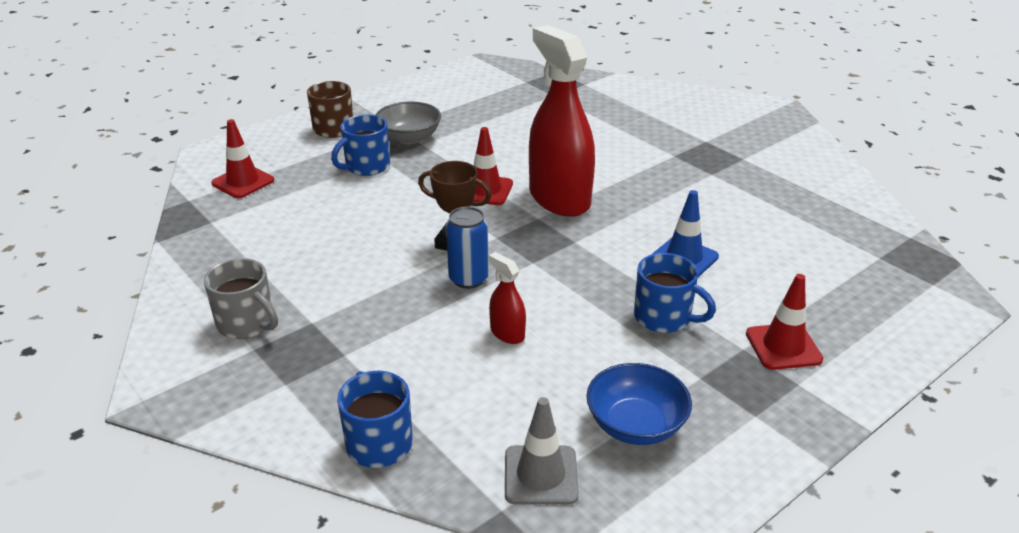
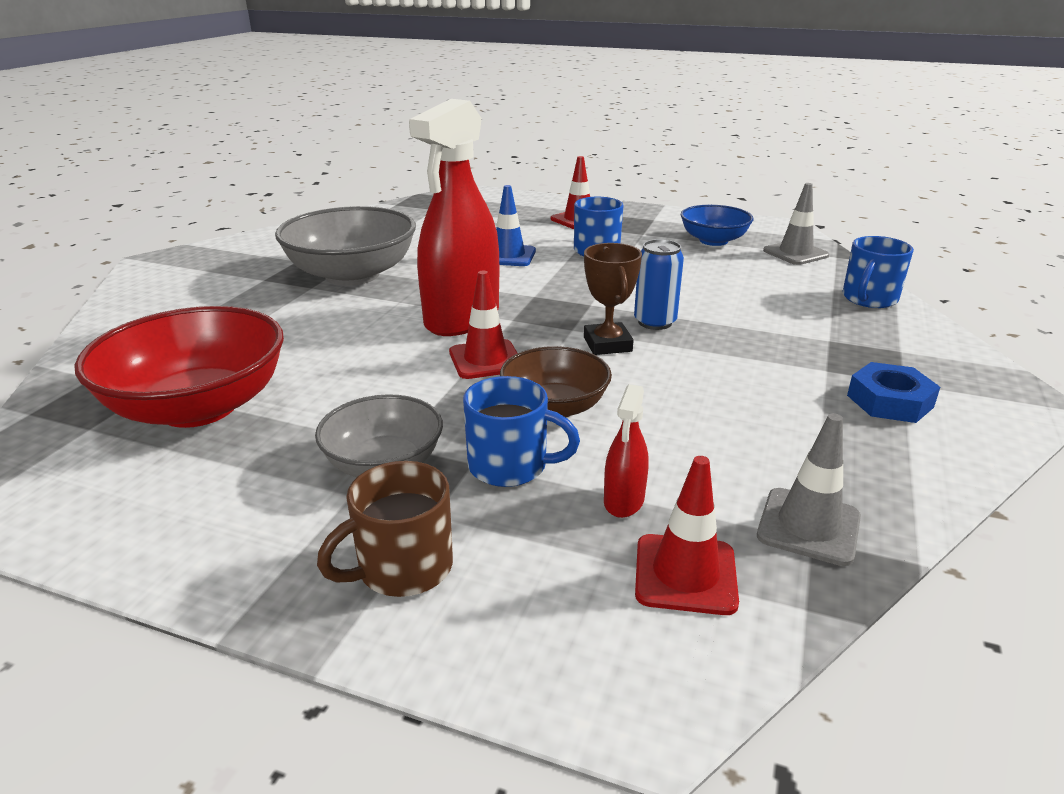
camera: 120 degrees left, 5 degrees down
grey mug [204,258,278,339] -> blue nut [847,362,940,423]
red spray bottle [489,252,526,344] -> red spray bottle moved to [604,384,649,518]
none -> red bowl [74,306,284,428]
none -> grey bowl [275,206,416,286]
none -> brown bowl [500,346,612,417]
none -> grey traffic cone [757,413,861,566]

